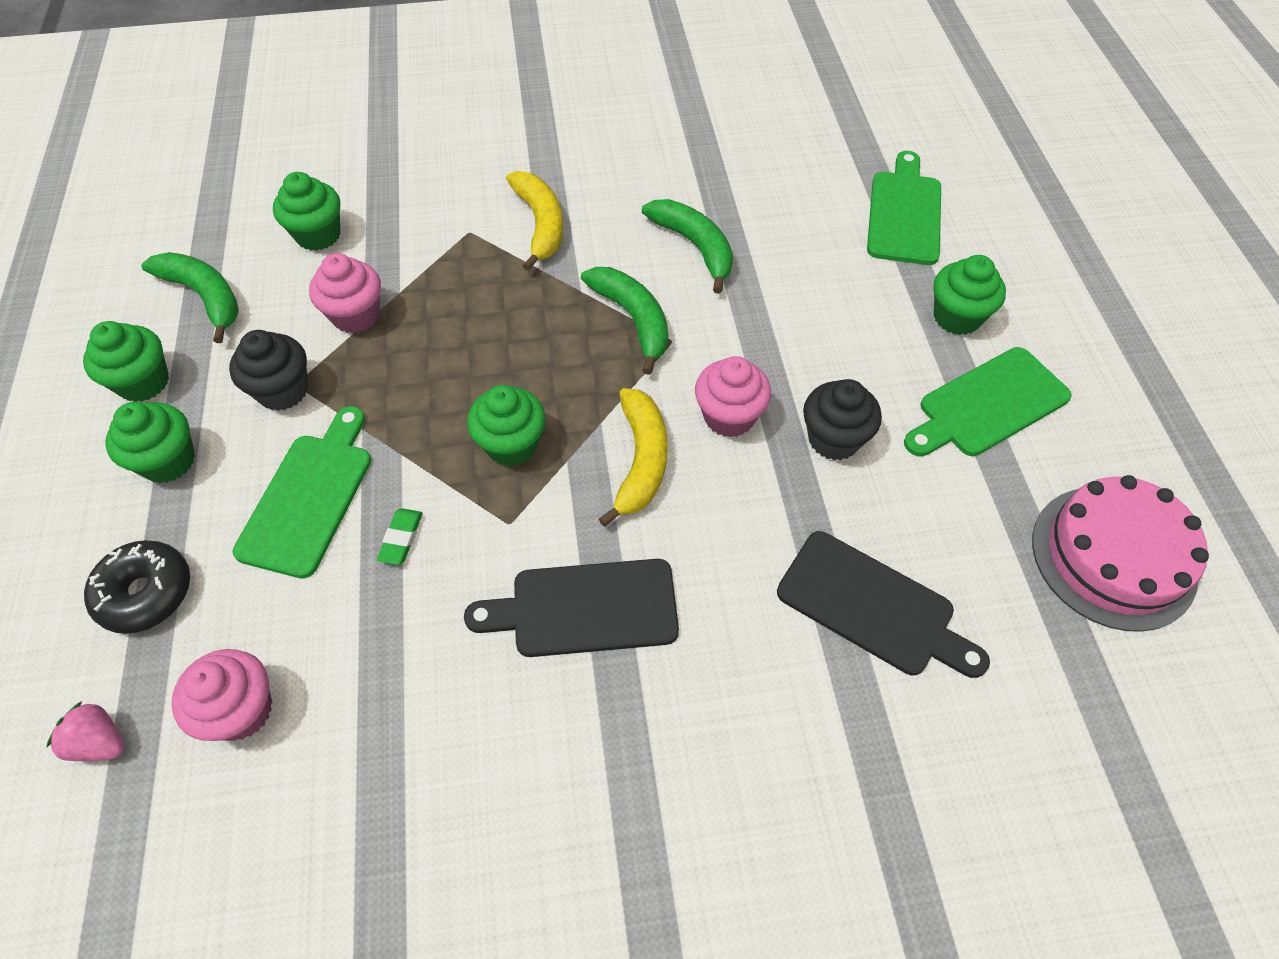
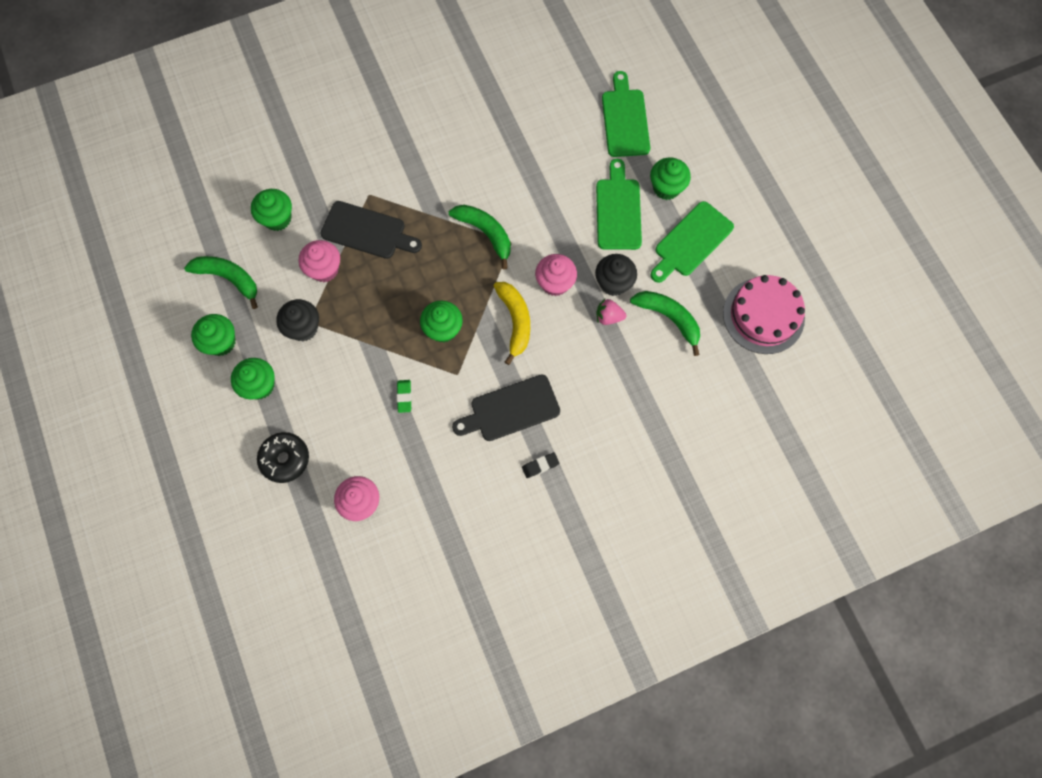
camera: 15 degrees left, 15 degrees up
pink strawberry [47,701,124,761] -> pink strawberry moved to [596,299,626,325]
green cutting board [232,406,371,578] -> green cutting board moved to [596,159,642,250]
yellow banana [506,171,563,271] -> none
green banana [642,199,733,294] -> green banana moved to [630,291,700,356]
black cutting board [777,531,990,678] -> black cutting board moved to [320,201,422,259]
none -> black eraser [522,452,559,478]

